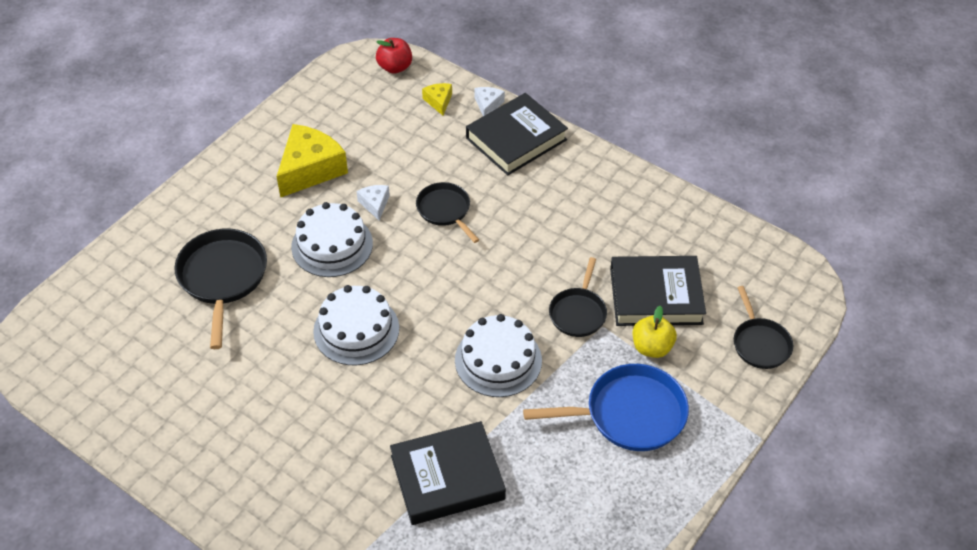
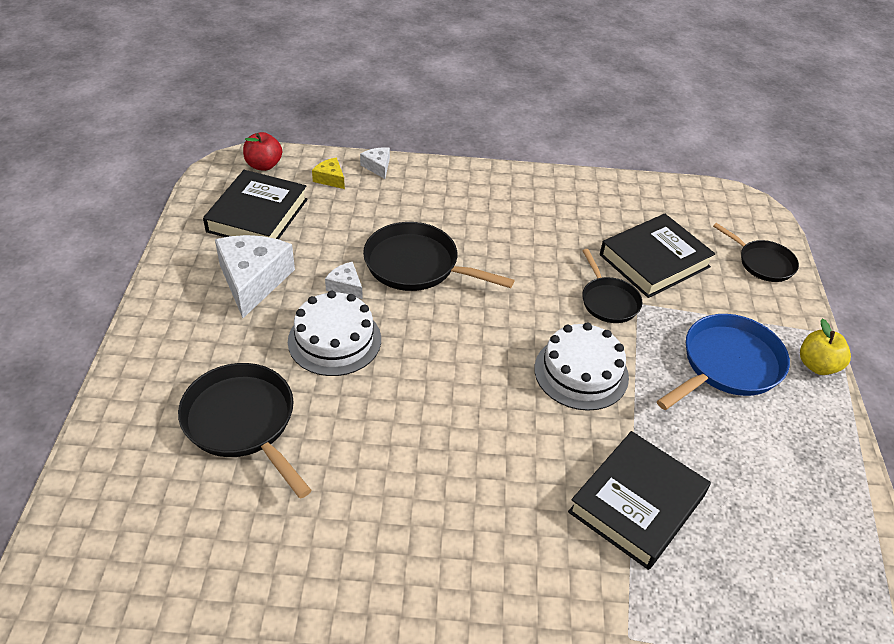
camera: 35 degrees left, 5 degrees down
yellow cheese [277,124,348,198] -> white cheese [215,235,295,318]
white cake [313,285,399,365] -> none
black pan [416,182,479,243] -> black pan [363,222,515,291], size x1.61
black book [466,93,568,175] -> black book moved to [203,170,308,239]
yellow apple [633,306,677,358] -> yellow apple moved to [800,318,851,375]

